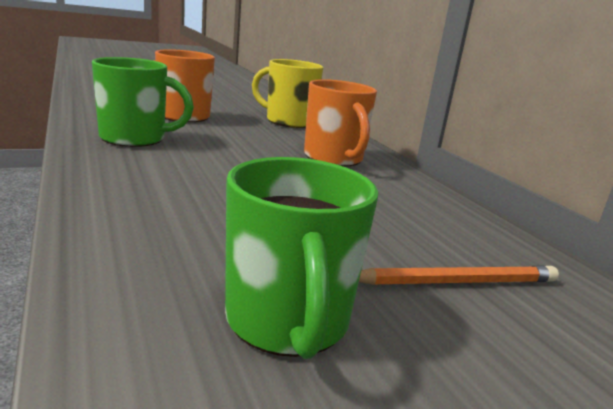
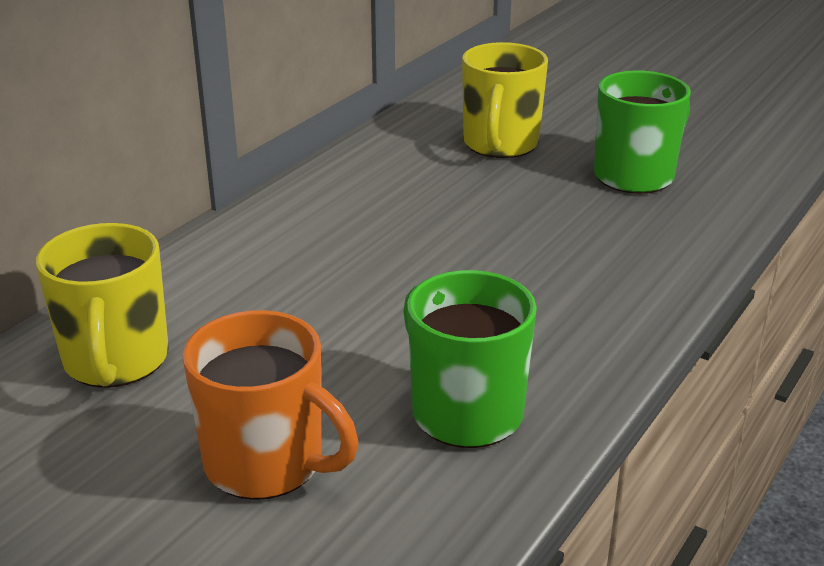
camera: 120 degrees left, 10 degrees up
orange mug [304,79,377,167] -> none
orange pencil [359,265,559,285] -> yellow mug [462,42,548,158]

